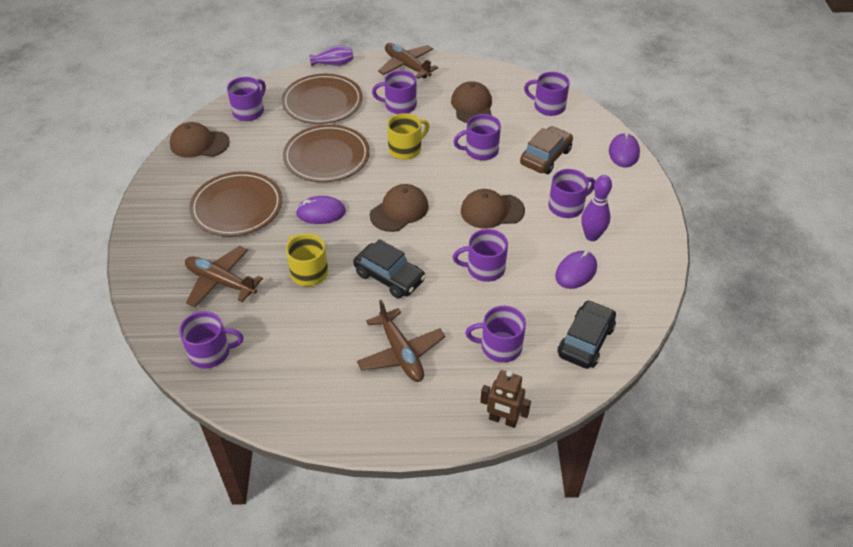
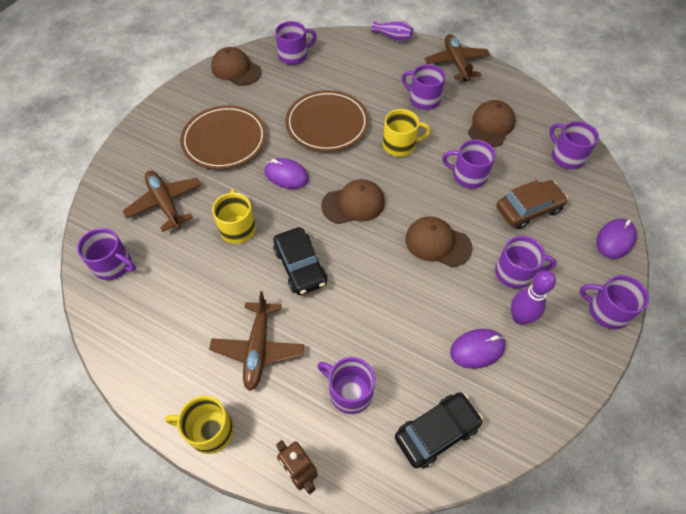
camera: 30 degrees right, 10 degrees up
brown plate [281,74,362,124] -> none
purple mug [453,229,508,282] -> purple mug moved to [579,275,649,329]
none -> yellow mug [165,396,234,454]

